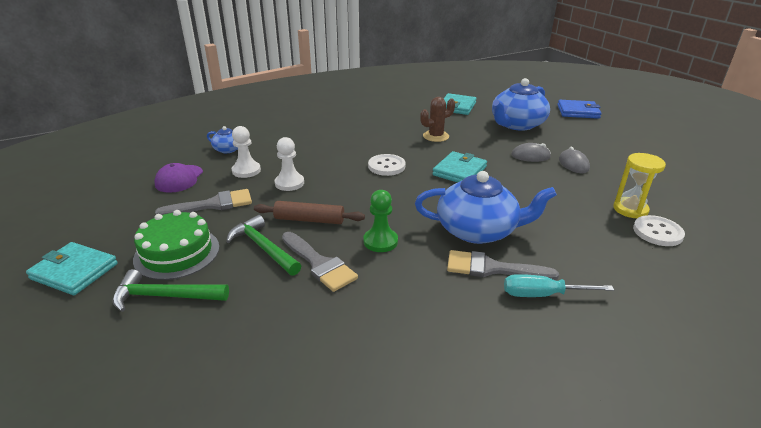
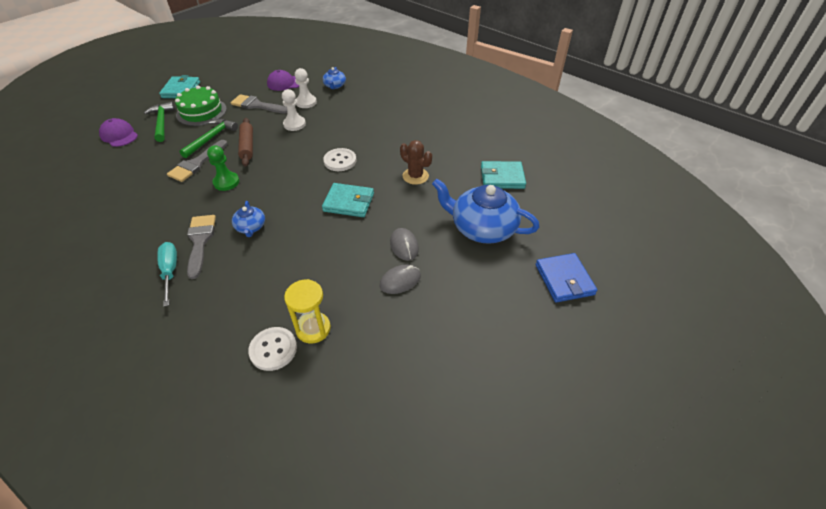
camera: 70 degrees right, 15 degrees up
grey brush [155,189,252,215] -> grey brush turned 150 degrees clockwise [231,94,287,114]
blue teapot [415,171,557,244] -> blue teapot [232,201,265,237], size x0.48
none -> purple cap [99,118,138,147]

